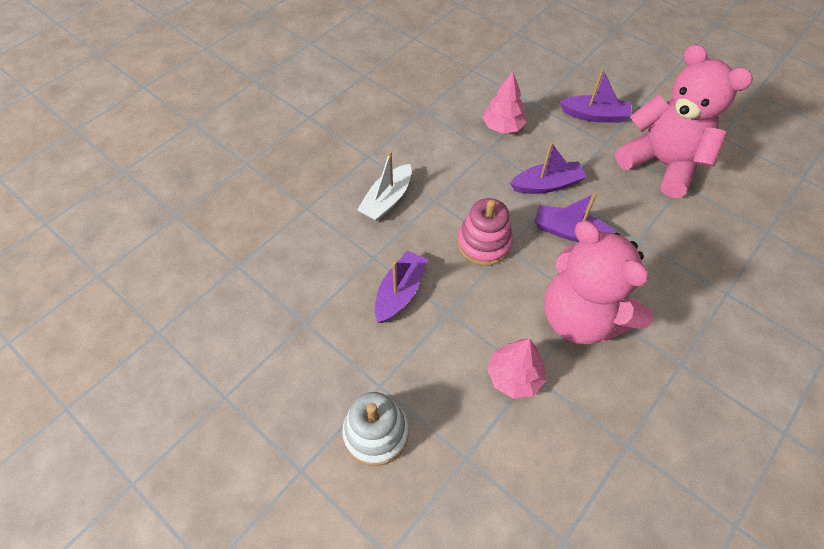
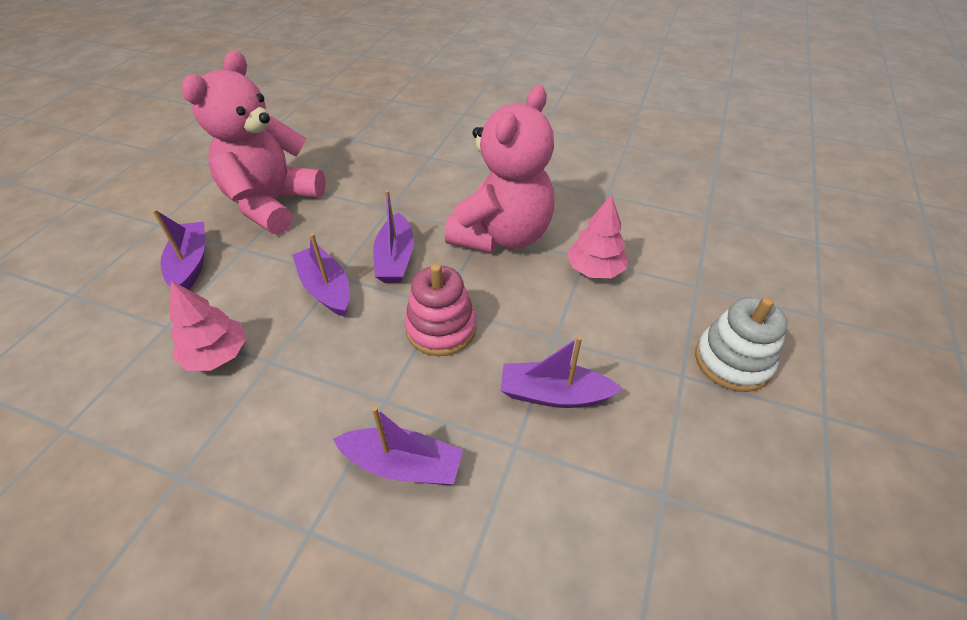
camera: 110 degrees left, 10 degrees down
white boat [357,151,412,221] -> purple boat [333,406,463,485]

